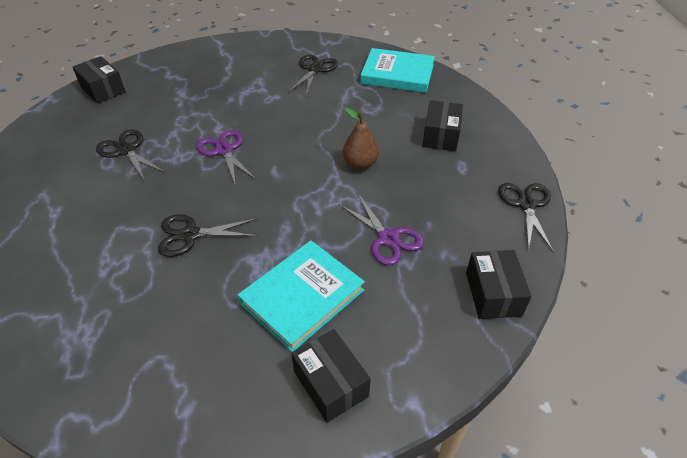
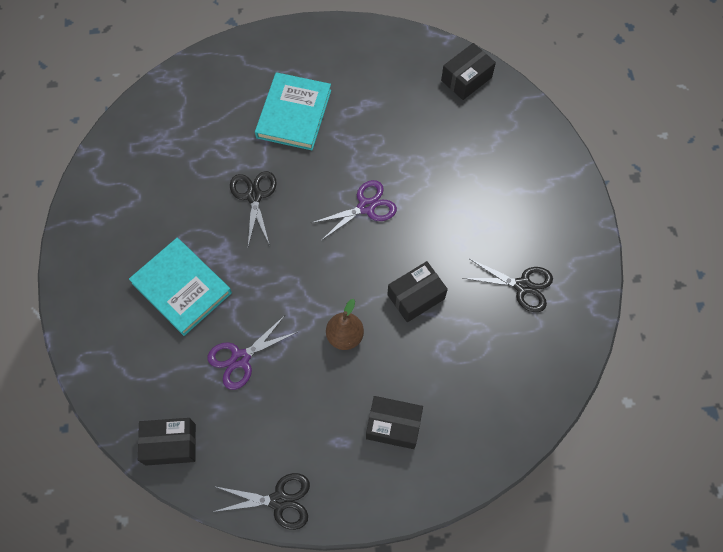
camera: 90 degrees right, 20 degrees up
black scissors [96,129,164,181] -> none
black box [291,329,370,423] -> black box moved to [387,261,448,322]
turquoise book [360,48,435,93] -> turquoise book moved to [255,72,331,150]

